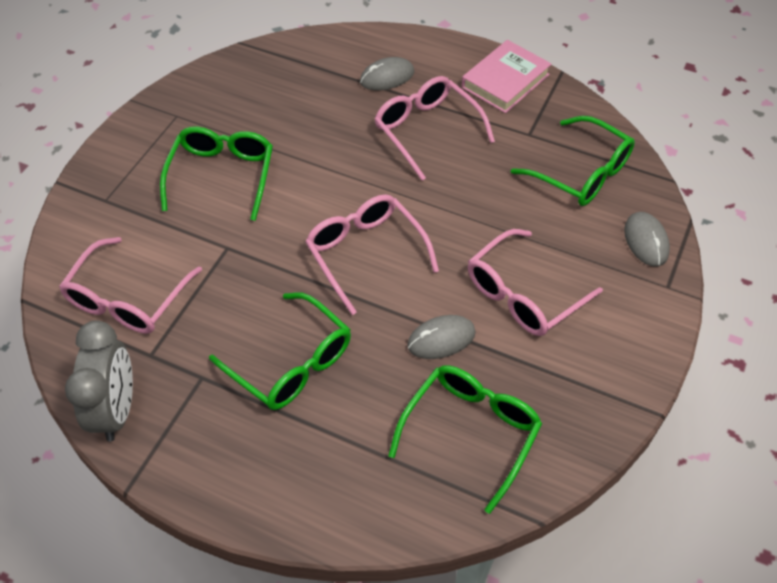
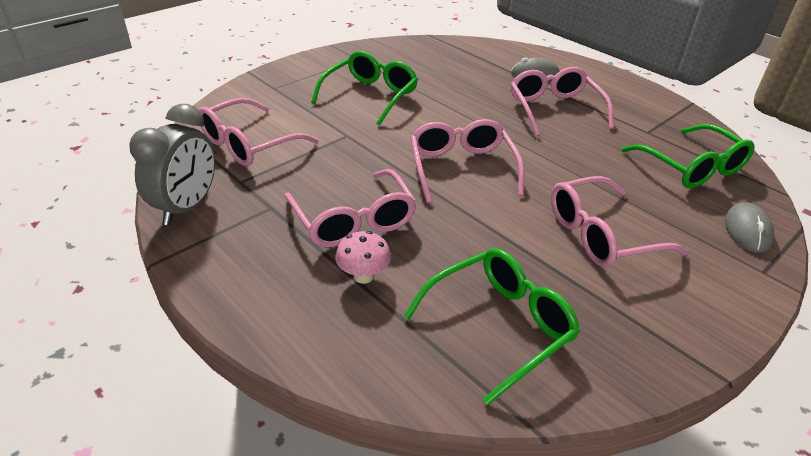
camera: 20 degrees right, 15 degrees down
green glasses [209,292,351,410] -> pink glasses [285,169,417,247]
grey mouse [407,315,476,359] -> none
pink book [462,40,551,113] -> none
none -> pink mushroom [335,231,391,284]

